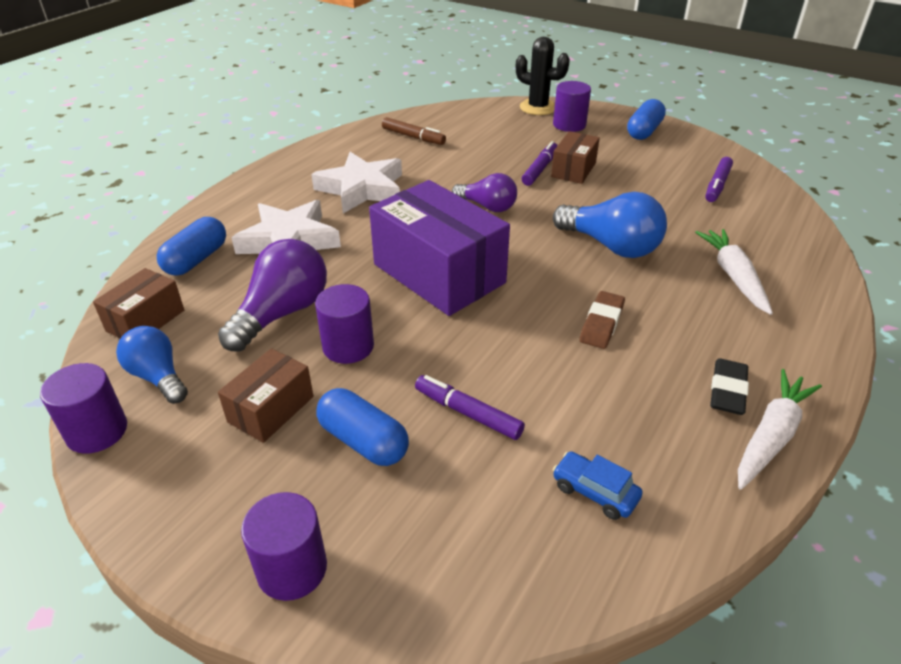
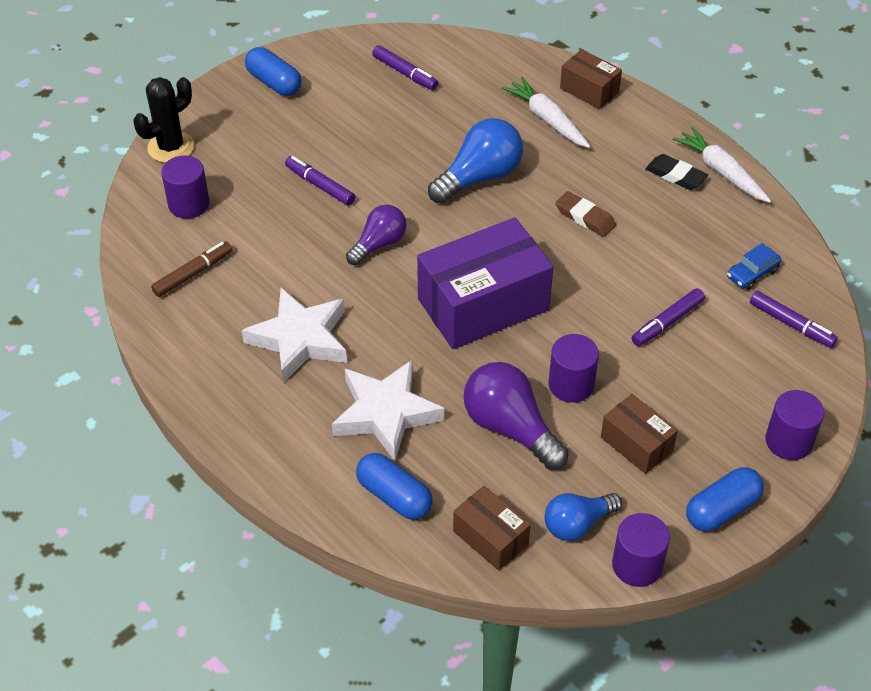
camera: 75 degrees left, 10 degrees up
blue capsule [316,388,409,466] -> blue capsule moved to [686,467,764,532]
brown box [551,131,600,184] -> brown box moved to [560,49,622,109]
purple cylinder [553,81,591,132] -> purple cylinder moved to [161,155,210,219]
white carrot [695,229,773,315] -> white carrot turned 45 degrees clockwise [502,77,591,148]
none -> purple marker [750,291,838,348]

